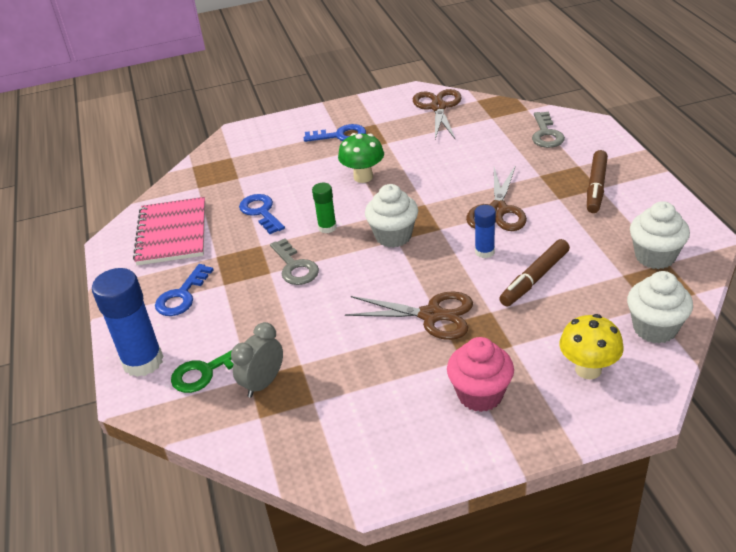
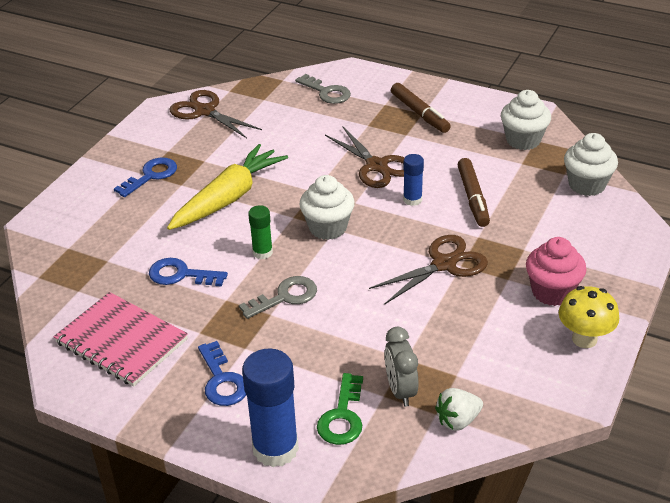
camera: 50 degrees left, 0 degrees up
grey key [270,238,319,285] -> grey key turned 45 degrees counterclockwise [239,276,317,319]
green mushroom [338,133,384,183] -> yellow carrot [167,144,288,230]
yellow mushroom [559,314,624,379] -> yellow mushroom moved to [559,286,619,348]
none -> white strawberry [435,388,483,431]

